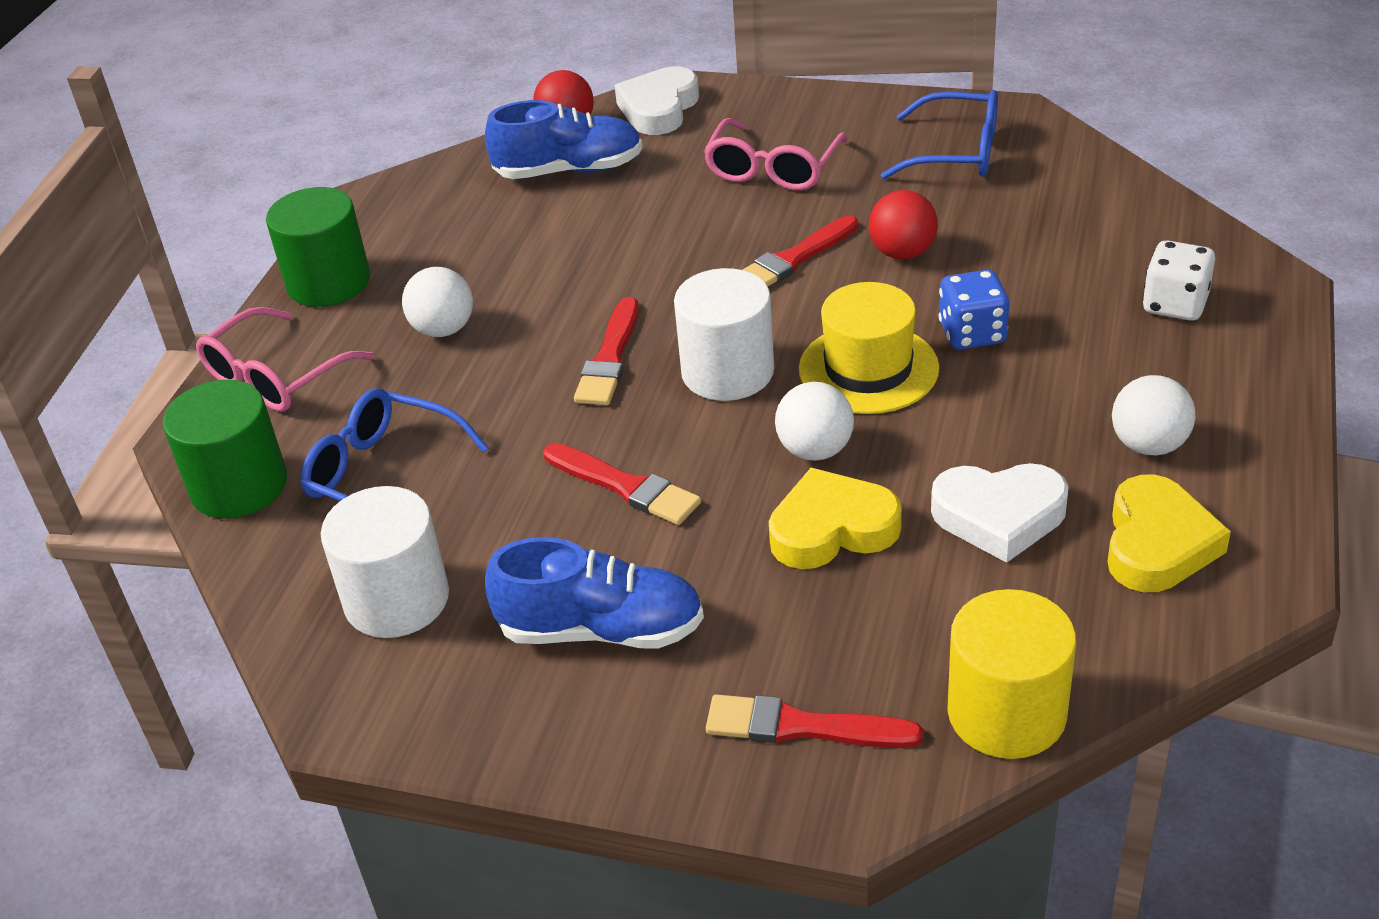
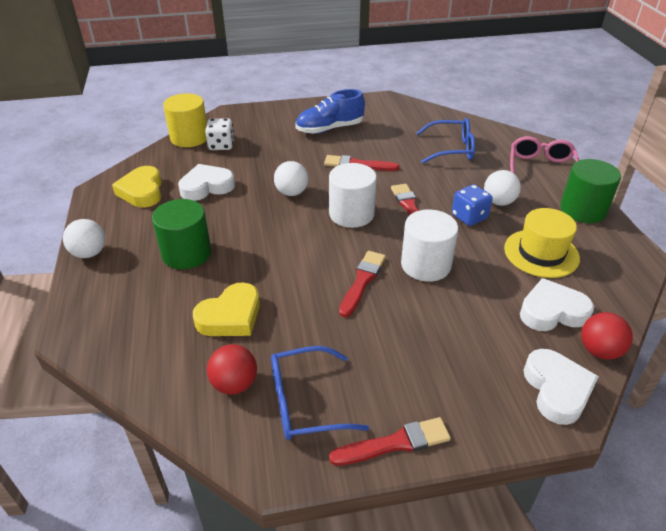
camera: 150 degrees right, 0 degrees up
green cylinder [163,380,287,519] -> green cylinder moved to [152,199,211,269]
white cylinder [321,486,449,638] -> white cylinder moved to [401,209,458,282]
blue shoe [485,100,643,179] -> white heart [520,278,594,331]
pink glasses [704,118,848,191] -> none
red brush [706,694,923,748] -> red brush moved to [329,417,451,466]
yellow heart [769,468,902,569] -> yellow heart moved to [193,282,260,336]
yellow hat [798,282,939,414] -> yellow hat moved to [504,208,580,278]
red ball [869,190,938,260] -> red ball moved to [207,344,257,395]
blue dice [938,270,1009,350] -> blue dice moved to [452,184,493,226]
white ball [1112,375,1196,455] -> white ball moved to [63,219,105,258]
white dice [1142,240,1215,321] -> white dice moved to [205,118,234,150]

